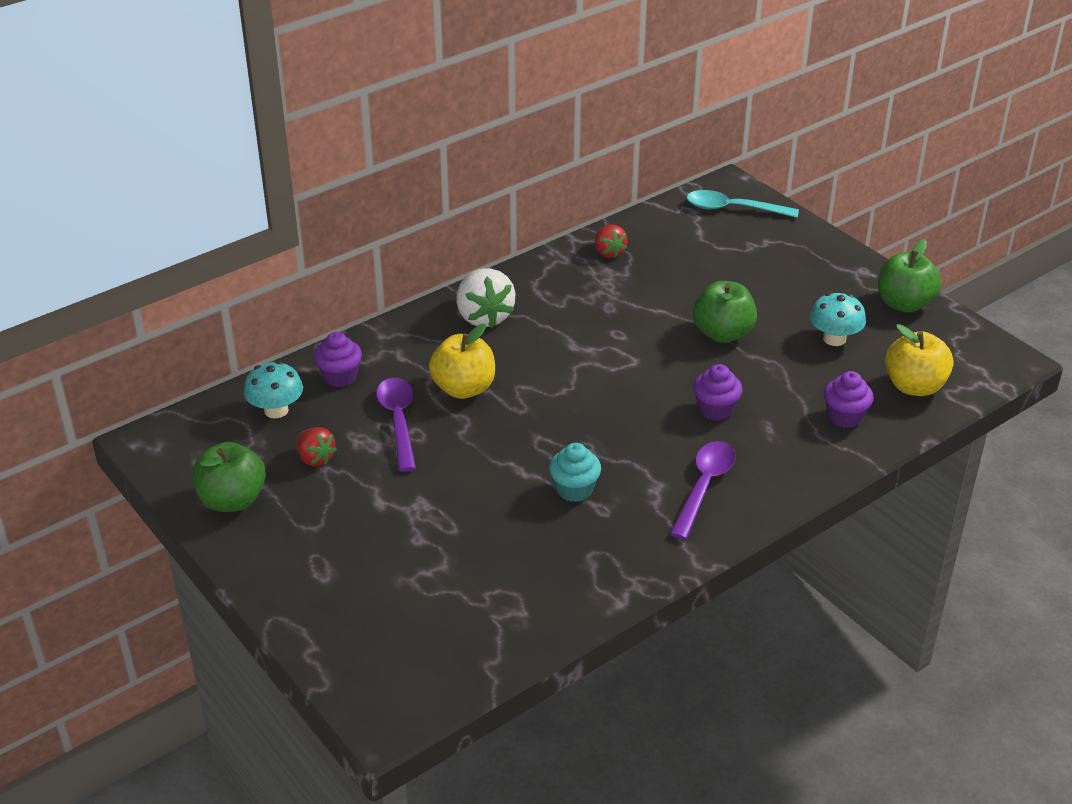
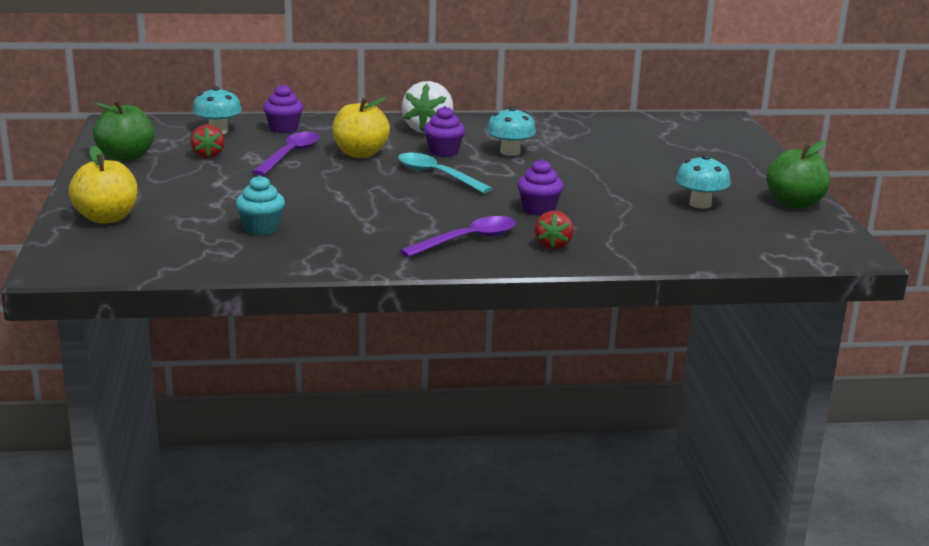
camera: 30 degrees right, 15 degrees down
turquoise cupcake [549,443,601,502] -> turquoise cupcake moved to [236,175,285,235]
red strawberry [595,225,628,258] -> red strawberry moved to [535,211,574,249]
turquoise spoon [686,190,799,218] -> turquoise spoon moved to [398,153,493,193]
green apple [693,281,757,343] -> none
purple cupcake [824,371,874,428] -> purple cupcake moved to [424,106,465,157]
yellow apple [885,324,954,396] -> yellow apple moved to [69,146,137,224]
none -> turquoise mushroom [487,106,536,156]

